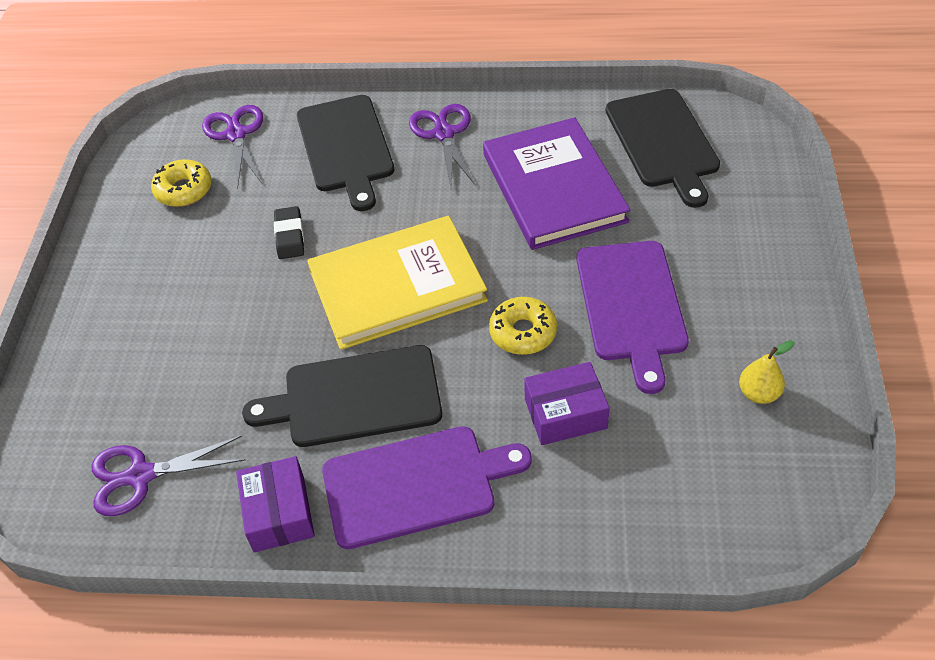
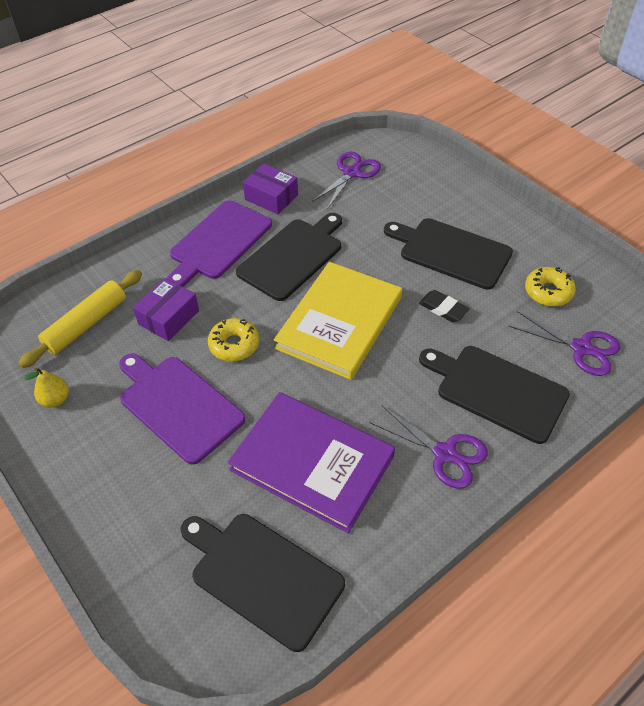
camera: 135 degrees right, 0 degrees up
none -> yellow rolling pin [18,270,142,368]
none -> black cutting board [384,218,513,290]

